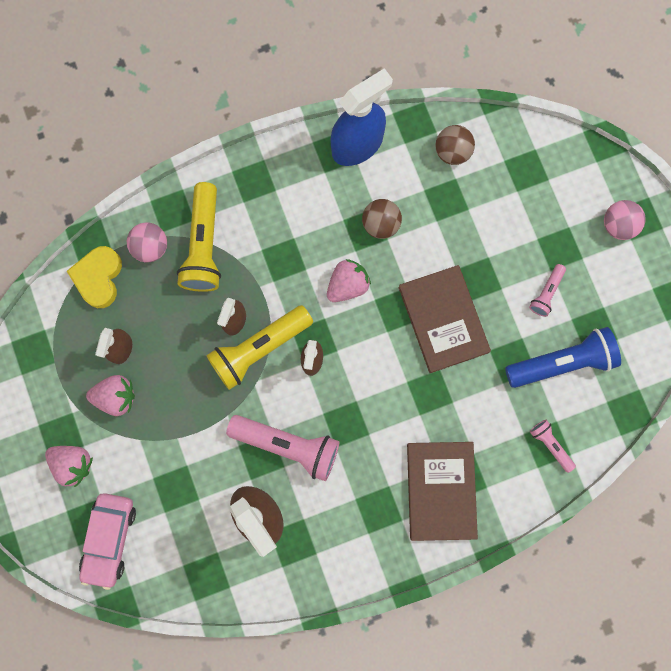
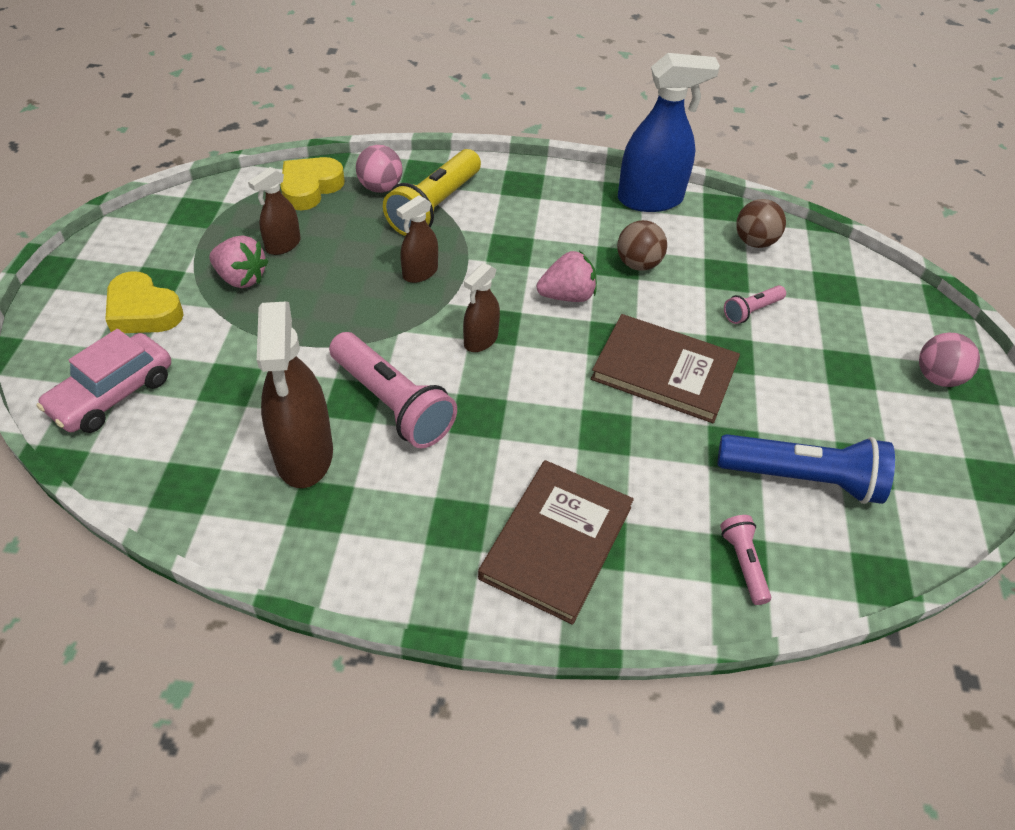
camera: 25 degrees right, 30 degrees down
pink strawberry [45,446,93,487] -> yellow heart [105,271,184,333]
yellow flashlight [206,305,313,390] -> none
brown book [398,265,491,373] -> brown book turned 75 degrees counterclockwise [591,314,740,423]
pink flashlight [529,264,566,317] -> pink flashlight moved to [724,285,786,324]

